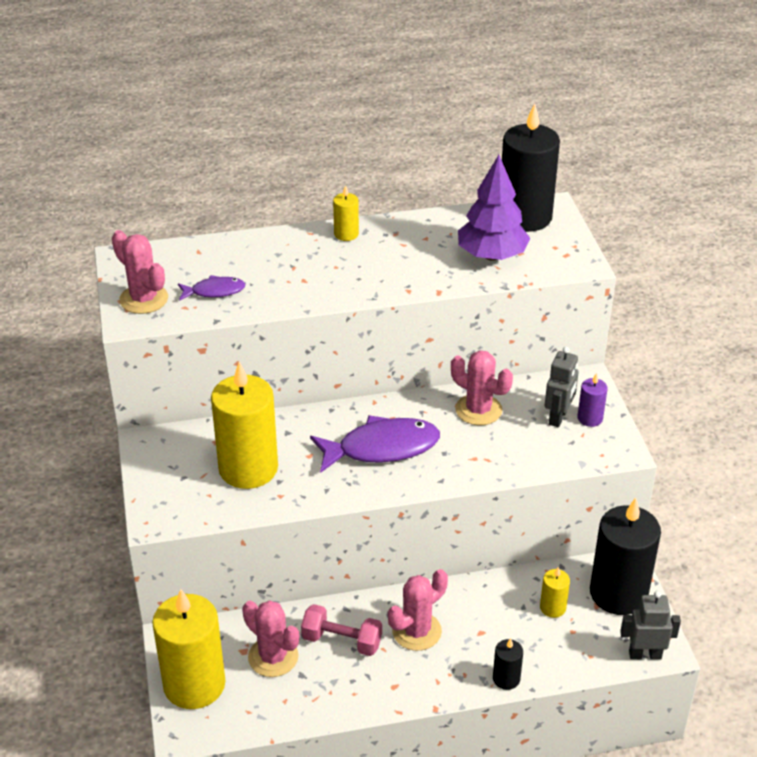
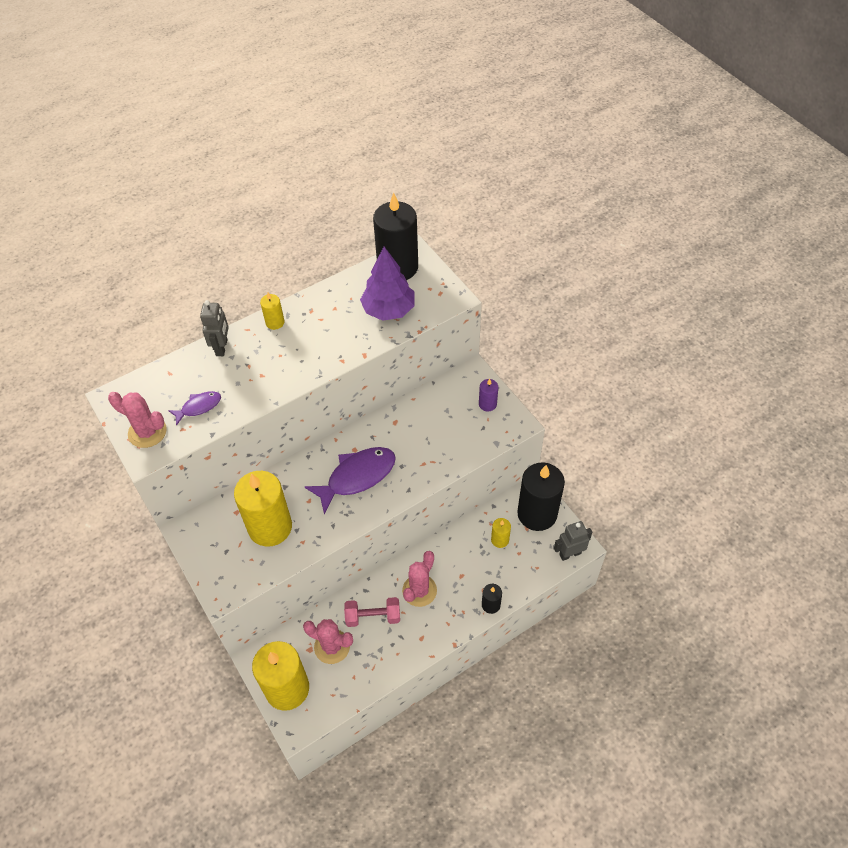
camera: 20 degrees left, 15 degrees up
pink cactus [451,350,513,425] -> none
grey robot [545,347,579,427] -> grey robot moved to [200,300,229,356]

